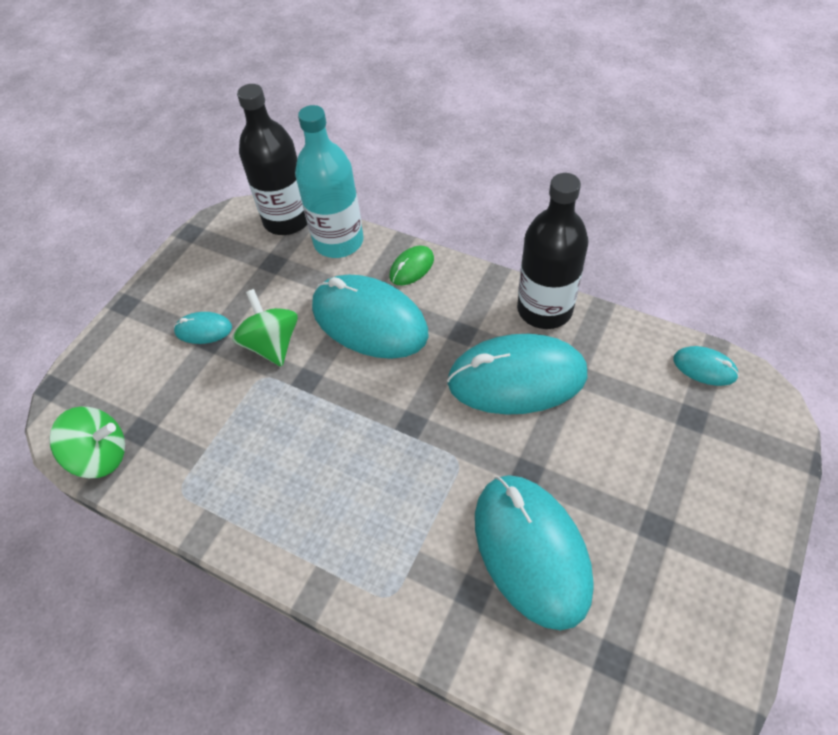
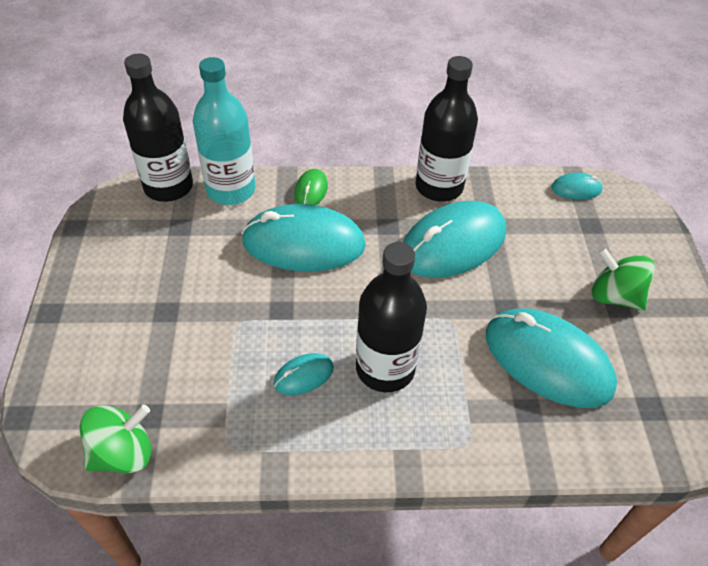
camera: 35 degrees left, 5 degrees down
turquoise mouse [174,312,232,344] -> turquoise mouse moved to [274,353,334,395]
green spinning top [232,289,298,367] -> green spinning top moved to [592,247,655,311]
none -> black bottle [356,242,427,392]

